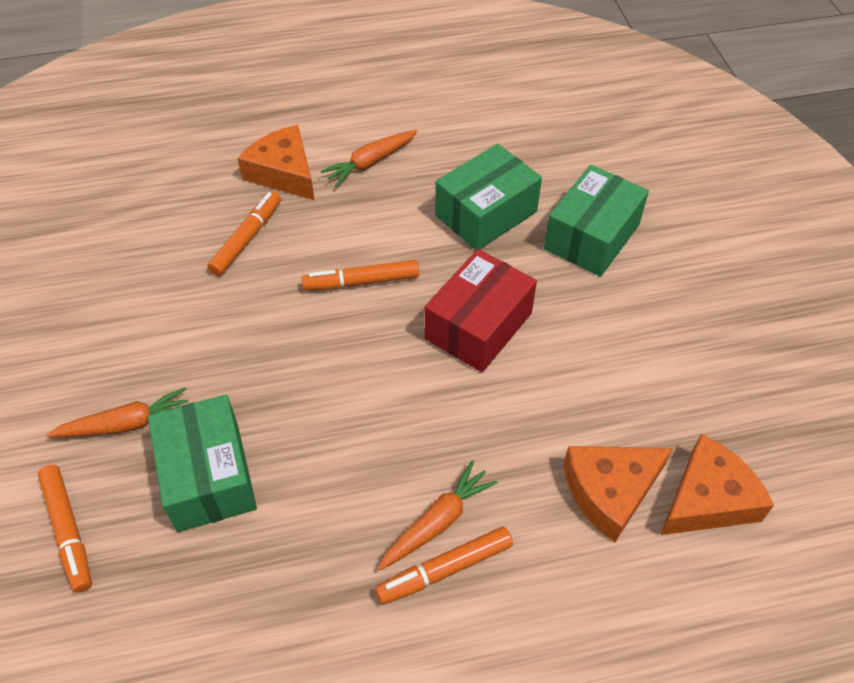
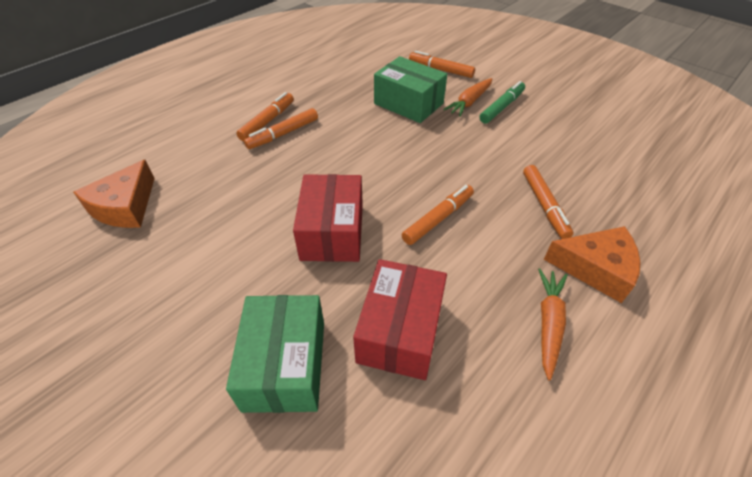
camera: 145 degrees right, 5 degrees down
orange carrot [378,460,498,571] -> orange marker [244,108,318,149]
green box [435,144,542,250] -> red box [353,259,447,380]
orange cheese [564,446,673,542] -> none
none -> green marker [479,81,525,124]

